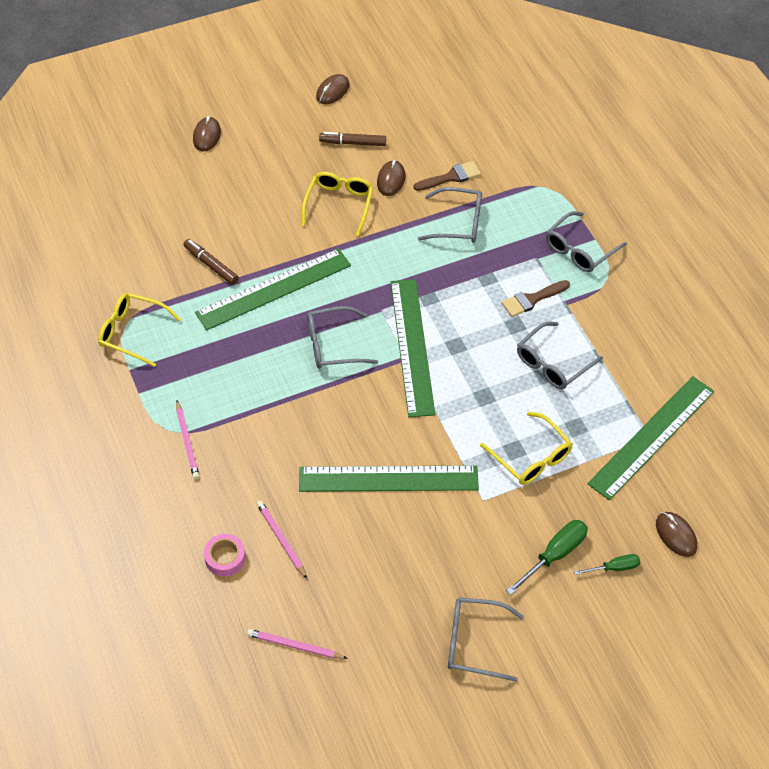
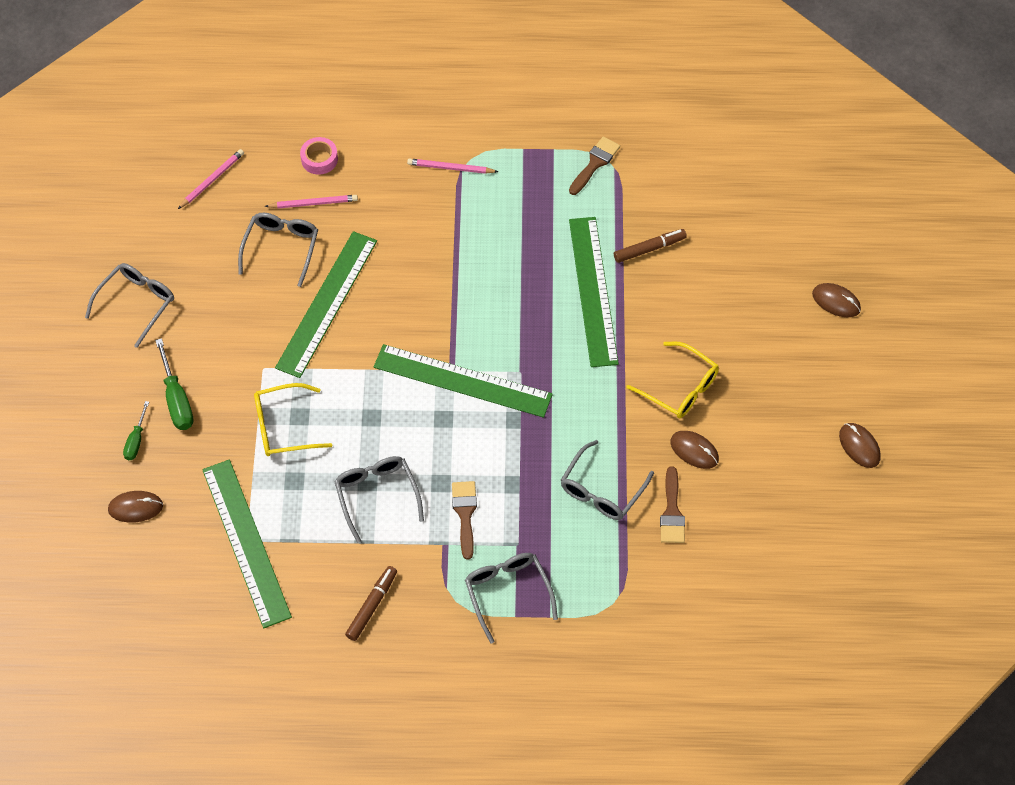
camera: 115 degrees right, 5 degrees up
yellow glasses [98,293,181,367] -> brown brush [569,136,620,195]
grey glasses [307,306,378,369] -> grey glasses moved to [238,213,318,287]
brown marker [319,132,386,146] -> brown marker moved to [345,566,397,641]

